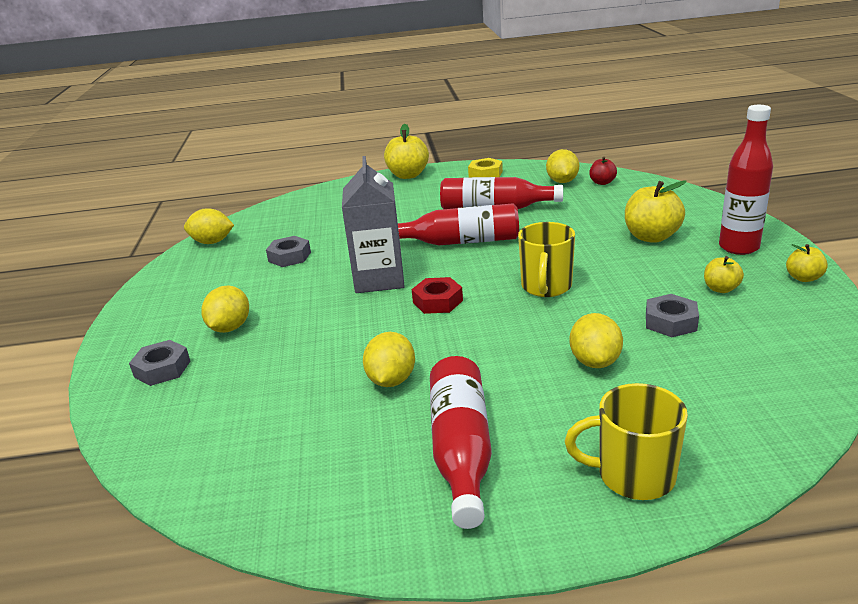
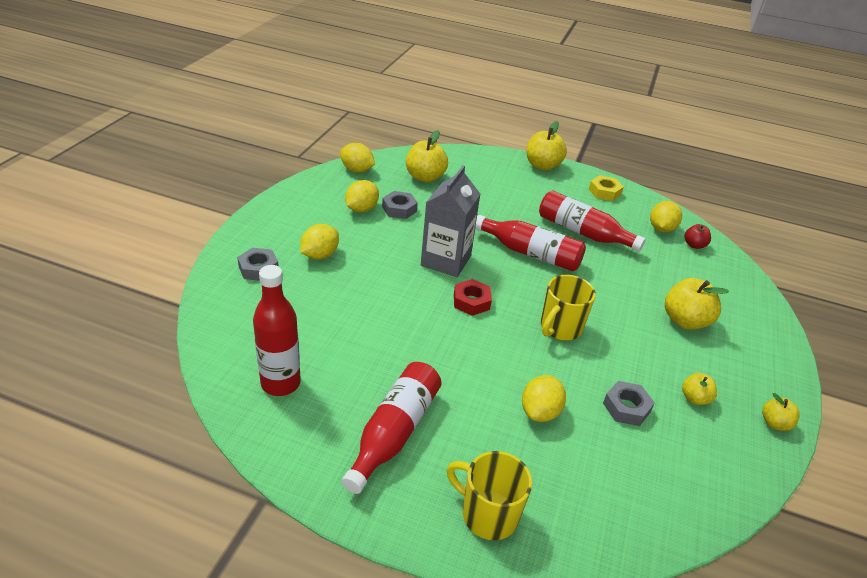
camera: 20 degrees right, 10 degrees up
yellow lemon [363,332,415,387] -> yellow lemon moved to [345,180,379,212]
red bottle [719,105,773,255] -> red bottle moved to [253,265,301,396]
none -> yellow apple [406,130,448,182]

